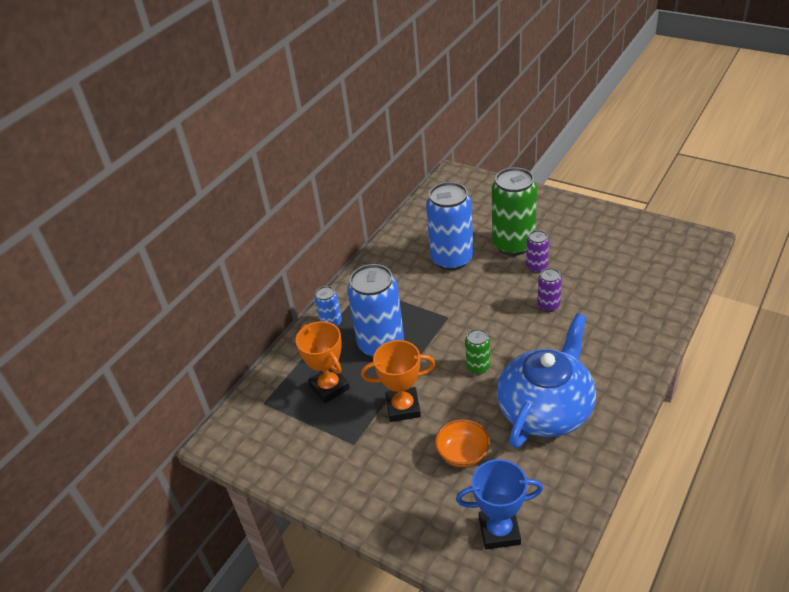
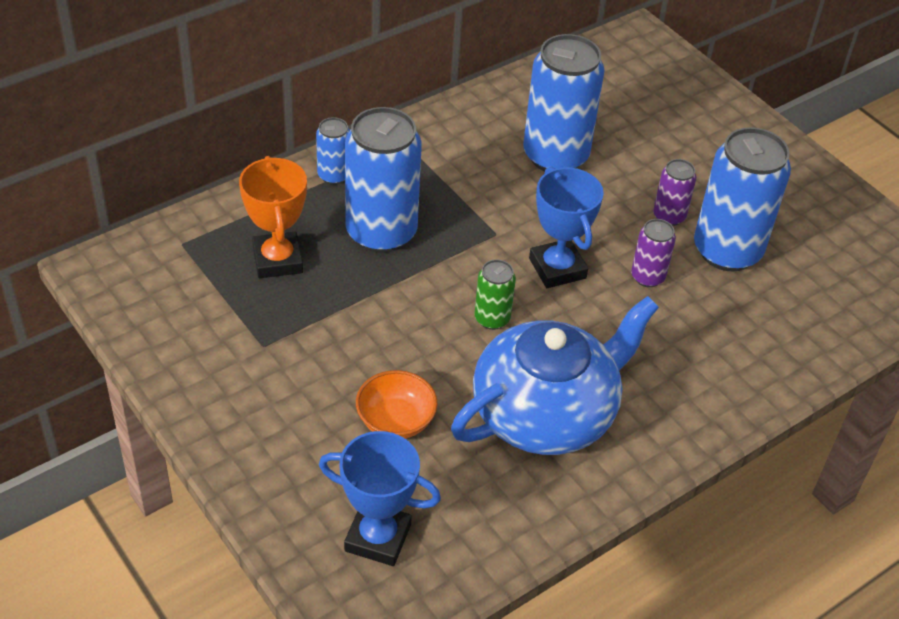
camera: 15 degrees right, 5 degrees up
orange trophy [361,340,435,422] -> none
green can [492,167,537,256] -> none
none -> blue trophy [529,166,604,288]
none -> blue can [694,127,791,271]

